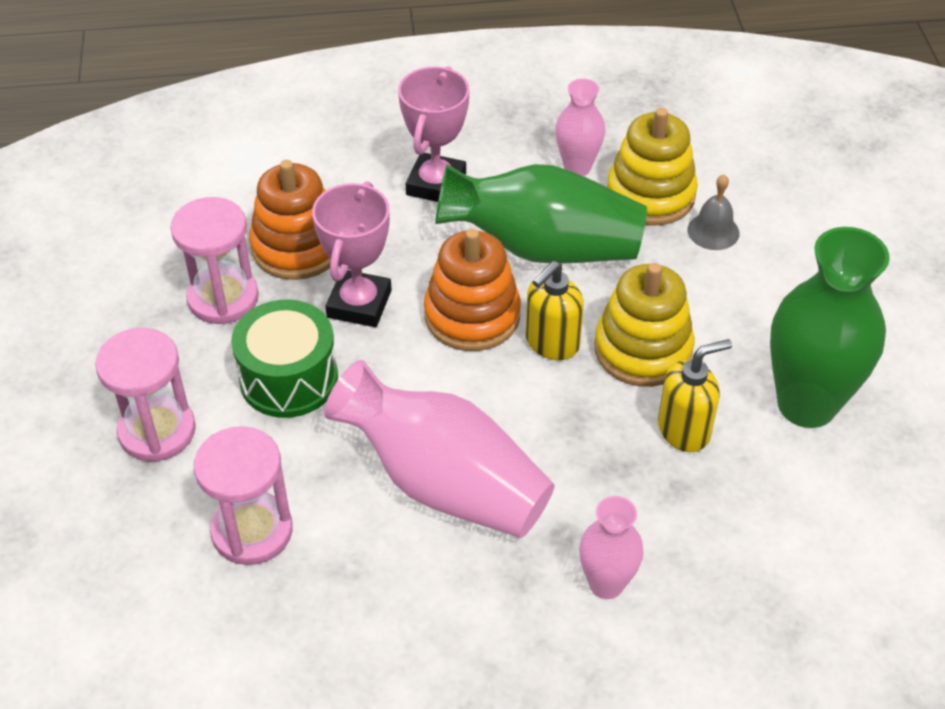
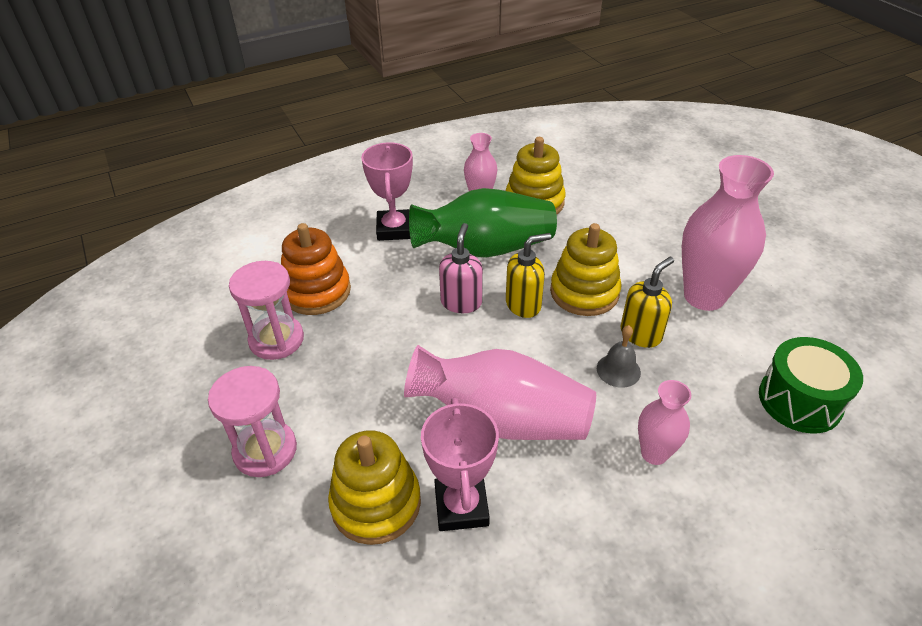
camera: 20 degrees left, 5 degrees down
pink hourglass [194,426,293,565] -> yellow stacking toy [328,430,421,545]
green drum [231,299,338,418] -> green drum moved to [759,337,863,433]
pink trophy [312,181,392,327] -> pink trophy moved to [421,398,499,531]
orange stacking toy [424,229,521,351] -> pink soap dispenser [439,223,483,313]
yellow soap dispenser [526,261,584,360] -> yellow soap dispenser turned 135 degrees counterclockwise [506,233,551,318]
grey bell [687,174,739,250] -> grey bell moved to [597,325,641,388]
green vase [770,227,890,428] -> pink vase [682,155,774,311]

